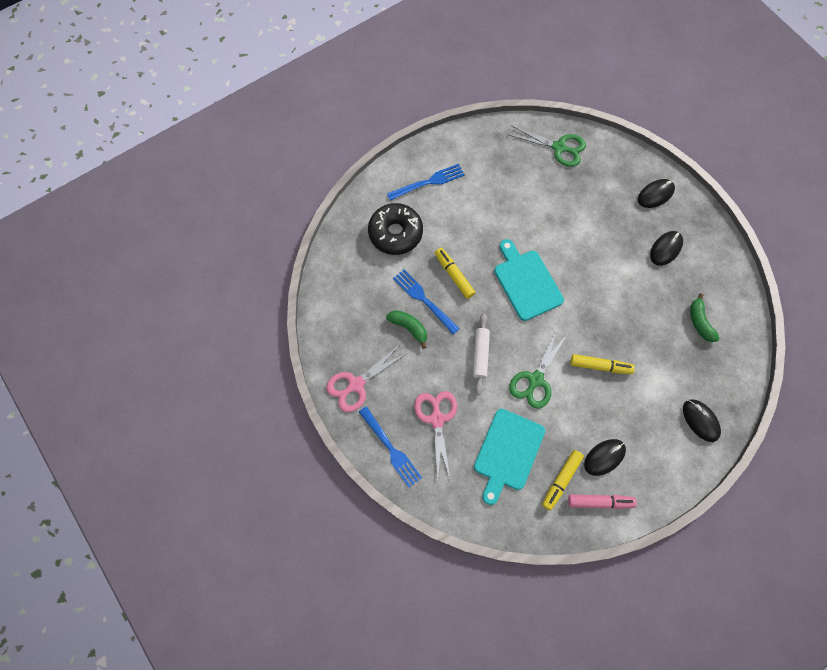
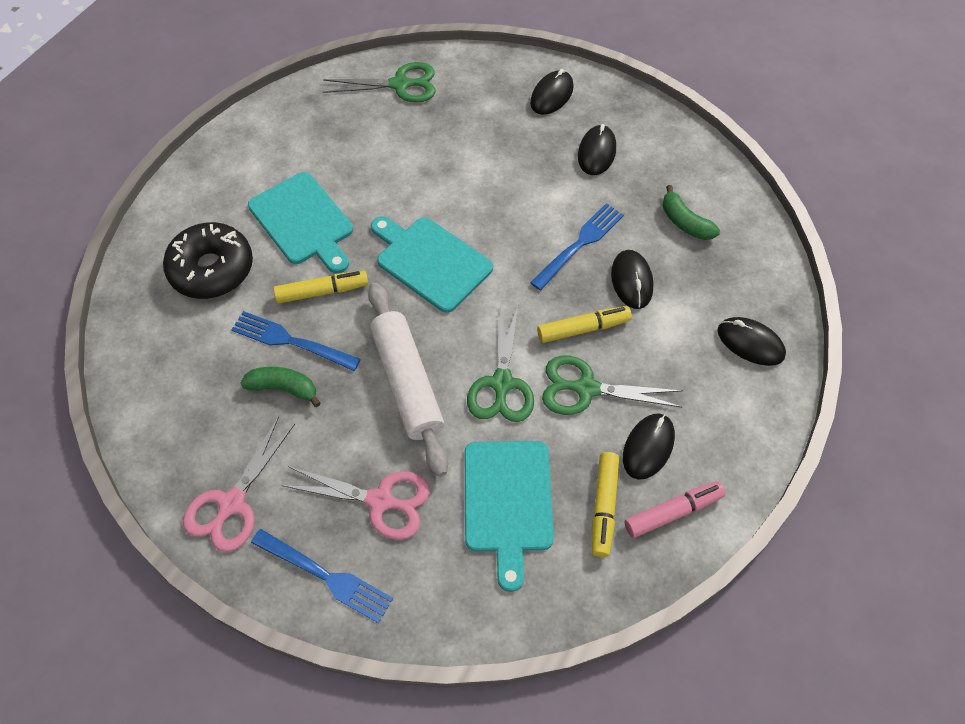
camera: 25 degrees left, 10 degrees down
blue fork [387,164,465,201] -> blue fork moved to [530,203,624,290]
pink scissors [414,391,457,479] -> pink scissors turned 135 degrees clockwise [281,466,430,540]
yellow marker [435,248,476,299] -> yellow marker turned 135 degrees clockwise [274,271,368,303]
white rolling pin [473,313,490,395] -> white rolling pin [368,283,448,477], size x1.67
none -> turquoise cutting board [248,172,353,274]
none -> green scissors [542,355,683,415]
none -> black mouse [611,250,654,309]

